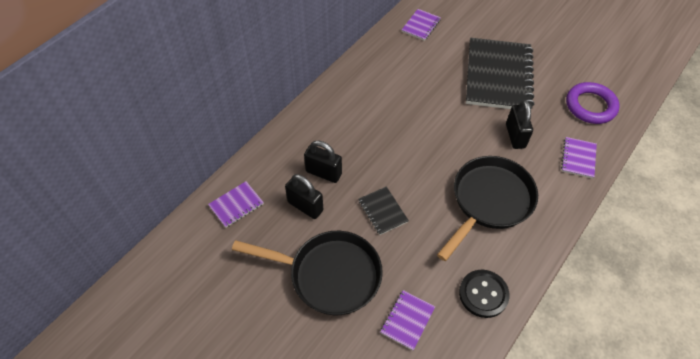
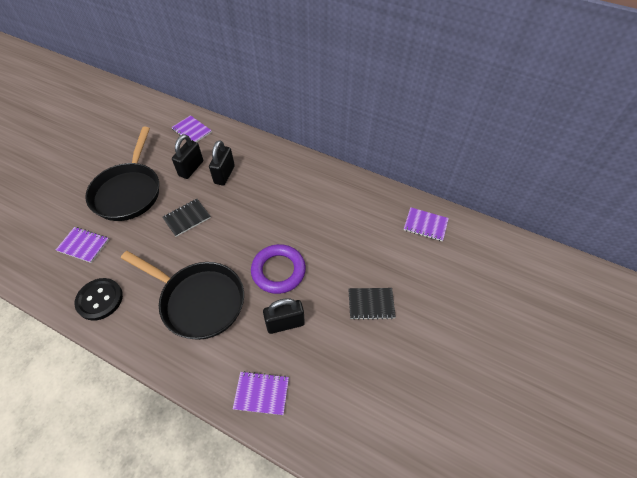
camera: 80 degrees right, 0 degrees up
black notebook [466,38,534,109] -> black notebook [348,288,396,320], size x0.44
purple ring [566,82,620,124] -> purple ring moved to [251,244,306,294]

